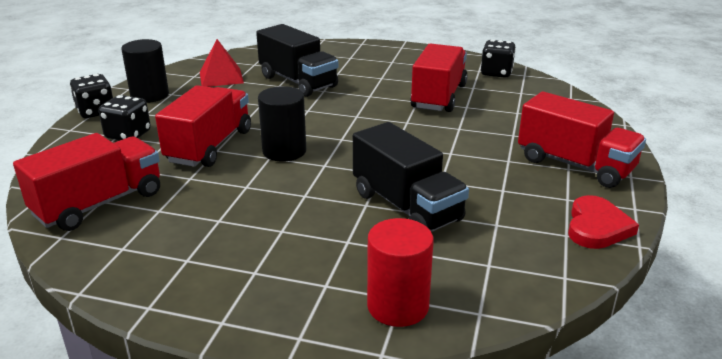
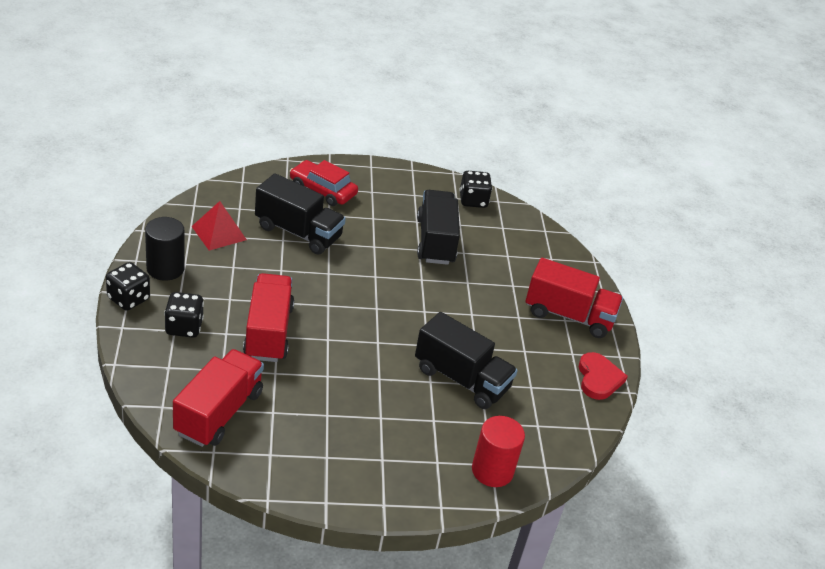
camera: 25 degrees left, 10 degrees up
black cylinder [258,86,306,162] -> none
red truck [410,44,468,112] -> black truck [417,190,460,265]
none -> red car [290,160,358,206]

